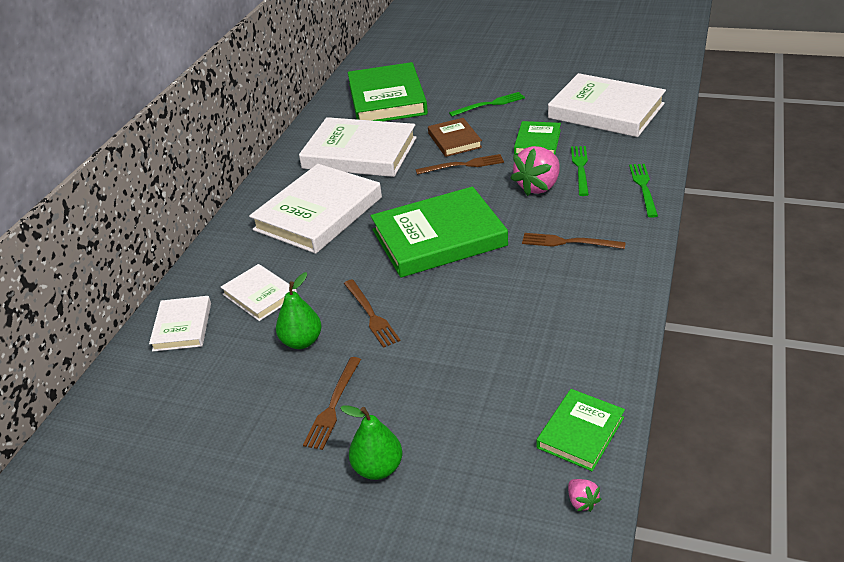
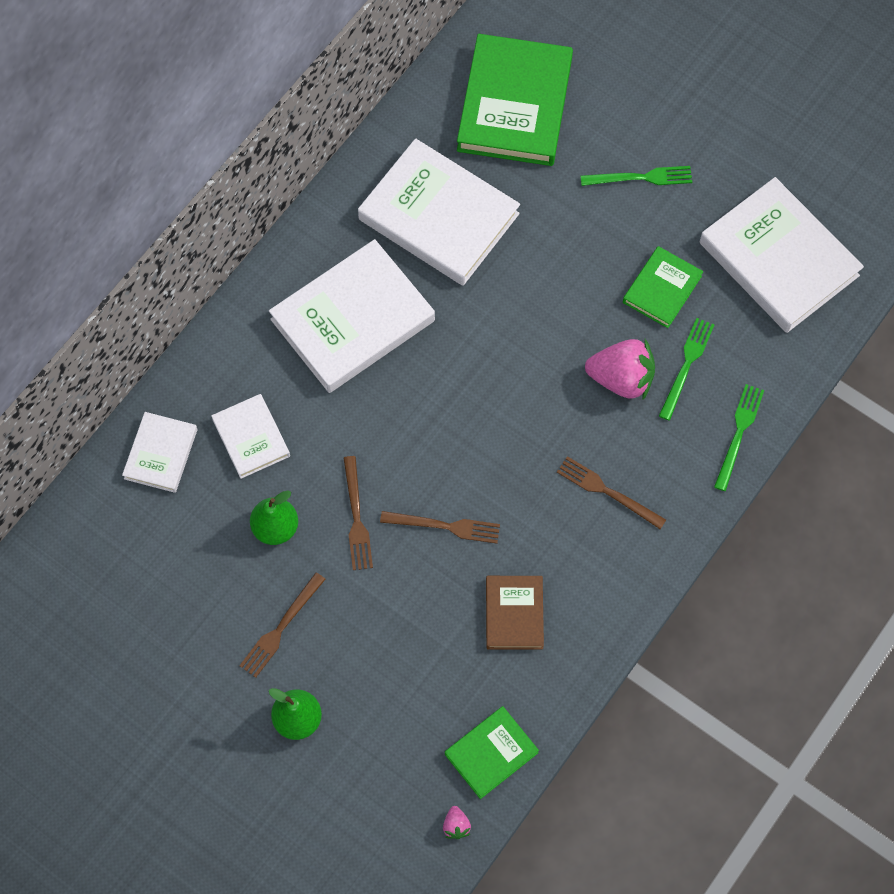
camera: 15 degrees right, 30 degrees up
green book [371,187,508,278] -> none
brown fork [416,154,504,175] -> brown fork moved to [380,511,500,544]
brown book [428,118,482,157] -> brown book moved to [486,576,544,649]
pink strawberry [510,146,560,196] -> pink strawberry turned 135 degrees counterclockwise [585,339,655,401]

